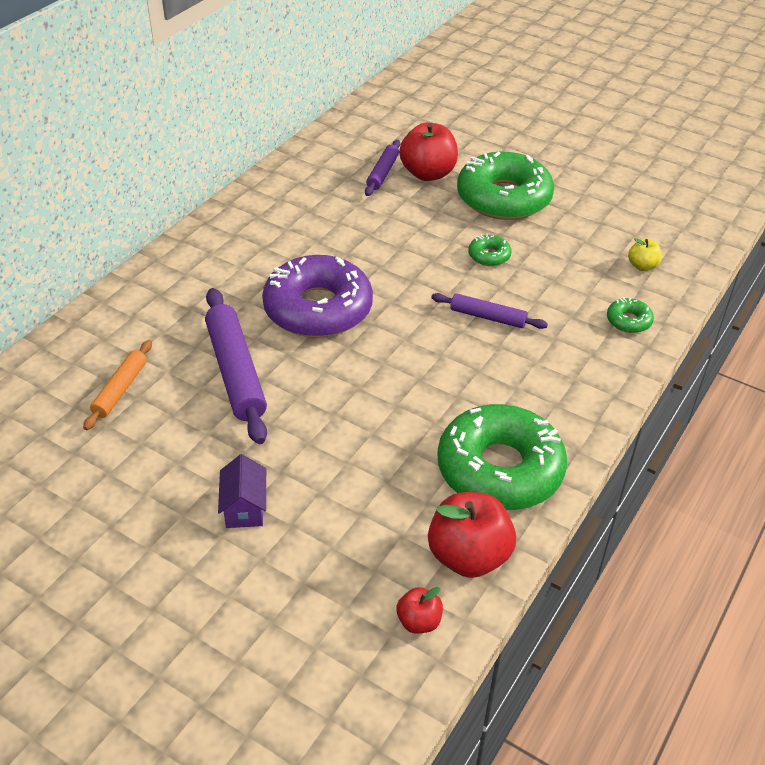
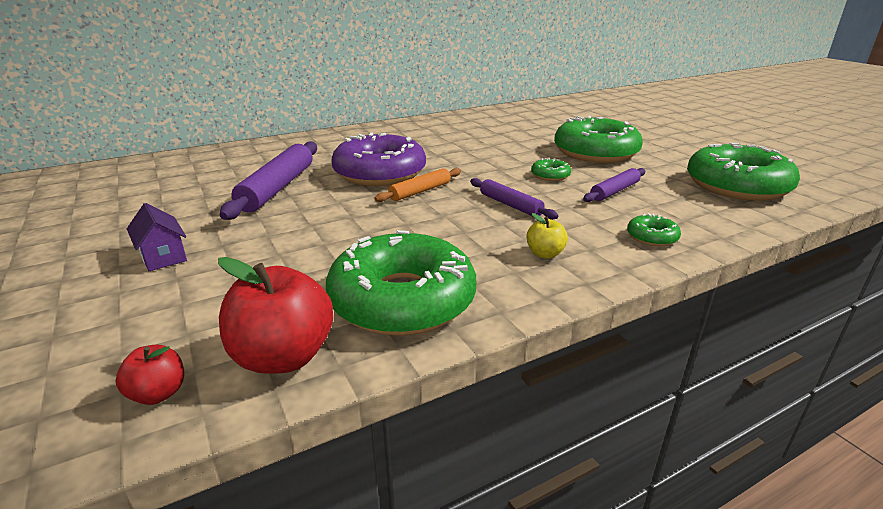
camera: 30 degrees right, 15 degrees down
orange rolling pin [83,340,152,430] -> orange rolling pin moved to [374,168,461,202]
purple house [218,454,266,528] -> purple house turned 60 degrees counterclockwise [127,203,187,271]
purple rolling pin [365,140,400,196] -> purple rolling pin moved to [583,168,645,202]
red apple [399,122,458,181] -> none
yellow apple [628,238,662,271] -> yellow apple moved to [526,213,568,259]
none -> green donut [687,142,800,201]

